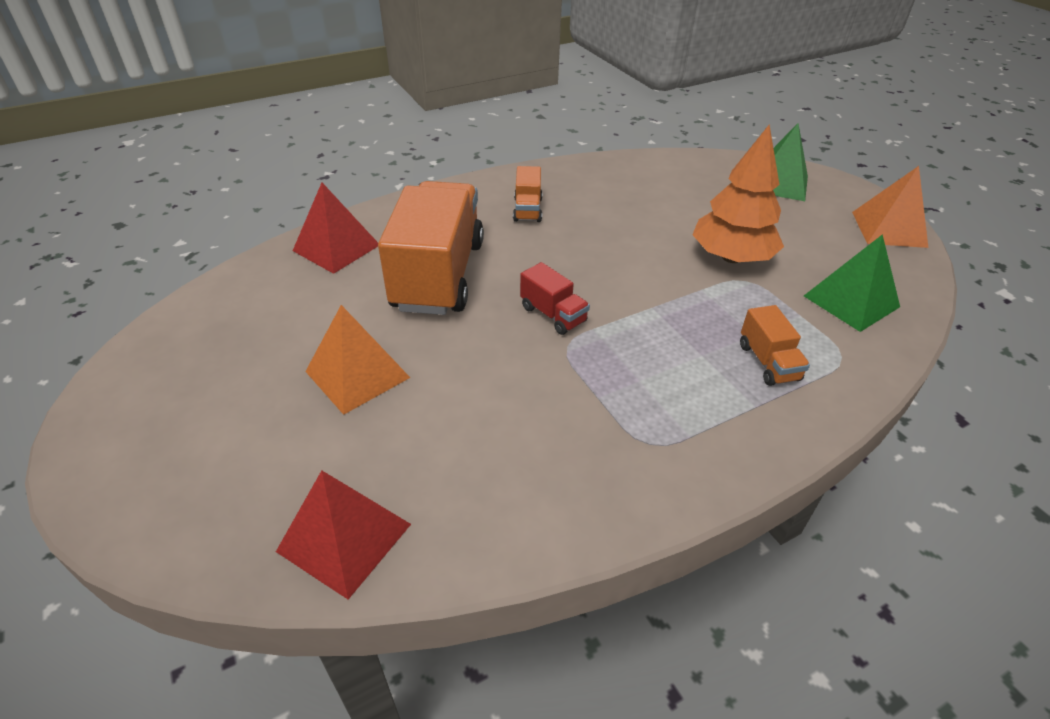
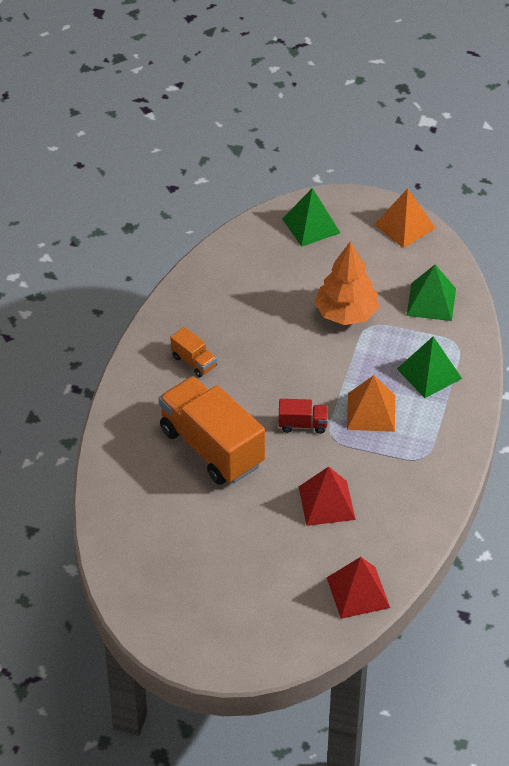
camera: 45 degrees left, 5 degrees up
red pyramid [293,183,378,274] -> red pyramid moved to [299,466,356,526]
orange pyramid [305,305,410,415] -> orange pyramid moved to [347,375,395,432]
orange truck [740,305,810,386] -> green pyramid [397,336,462,398]

